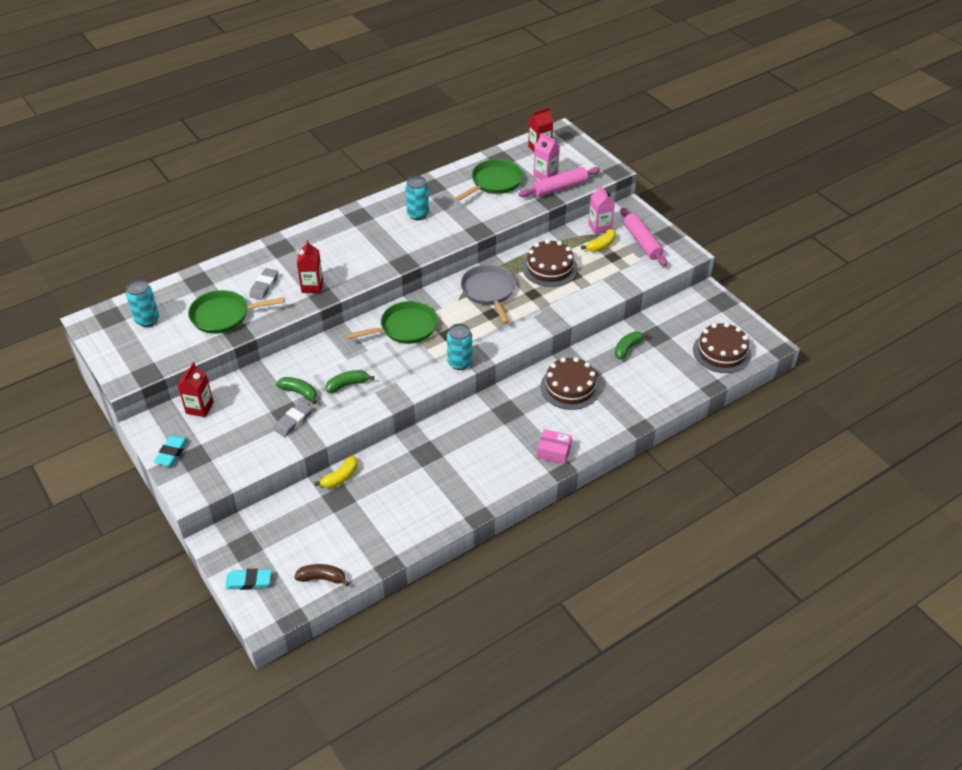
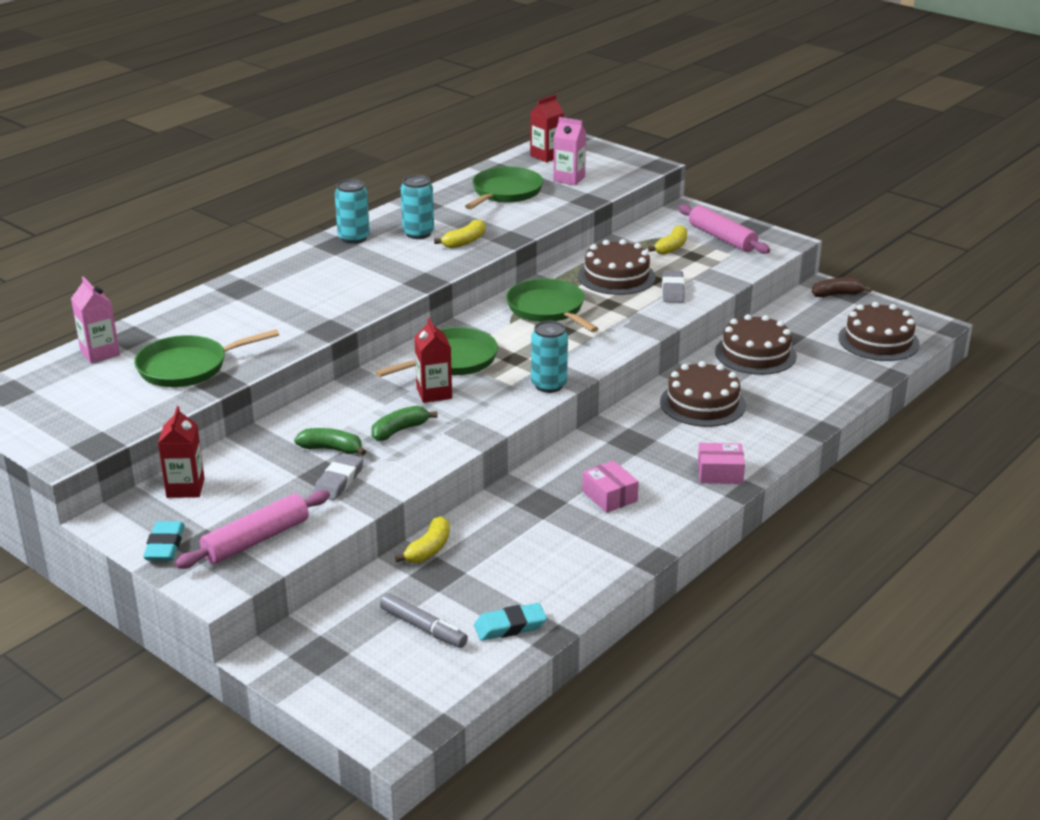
camera: 15 degrees left, 15 degrees down
turquoise can [126,280,159,327] -> turquoise can moved to [335,179,370,244]
turquoise eraser [225,569,271,590] -> turquoise eraser moved to [474,603,547,641]
grey eraser [249,268,278,300] -> grey eraser moved to [662,270,685,303]
brown banana [294,564,350,586] -> brown banana moved to [812,278,872,298]
red carton [297,240,323,293] -> red carton moved to [414,317,452,403]
grey pan [461,265,516,324] -> green pan [506,278,599,332]
pink rolling pin [519,167,600,197] -> pink rolling pin moved to [175,490,330,569]
pink carton [588,184,615,235] -> pink carton moved to [71,276,120,363]
green banana [615,331,649,359] -> brown cake [715,314,797,375]
none -> grey marker [380,593,468,648]
none -> yellow banana [434,219,486,248]
none -> pink box [582,460,639,513]

